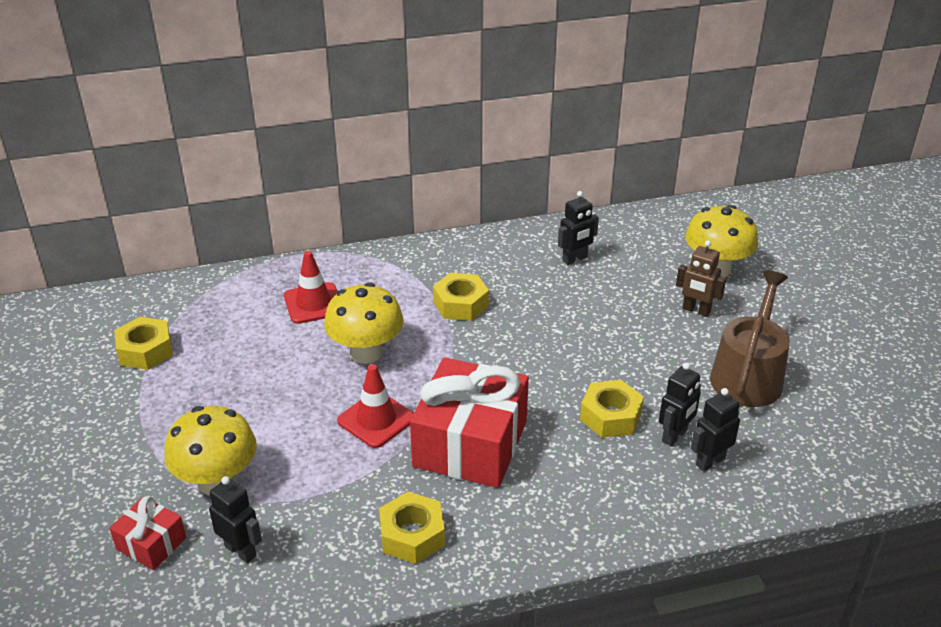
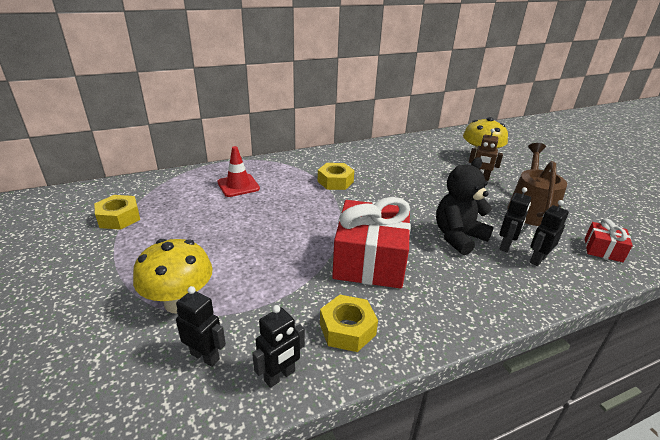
camera: 10 degrees left, 5 degrees down
red gift [109,496,186,570] -> red gift moved to [585,218,633,262]
yellow mushroom [324,282,404,364] -> none
red traffic cone [337,364,414,448] -> none
black robot [558,191,599,265] -> black robot moved to [252,305,305,388]
yellow nut [580,380,644,438] -> black teddy bear [436,157,494,255]

